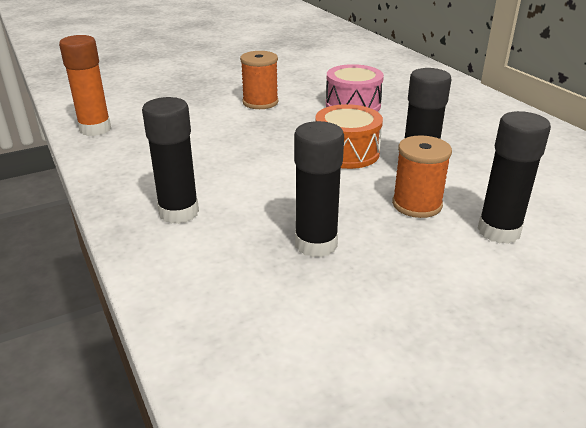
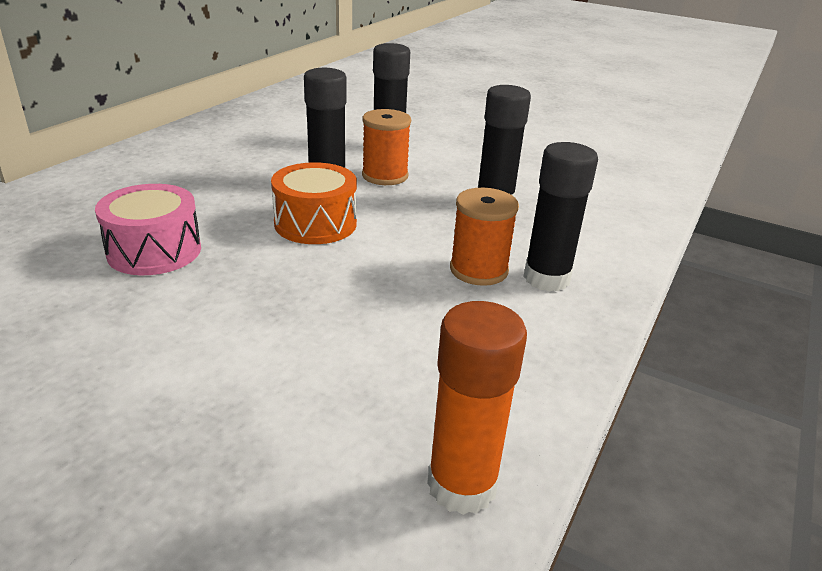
camera: 125 degrees left, 0 degrees up
orange spool [240,51,279,109] -> orange spool moved to [450,188,519,286]

